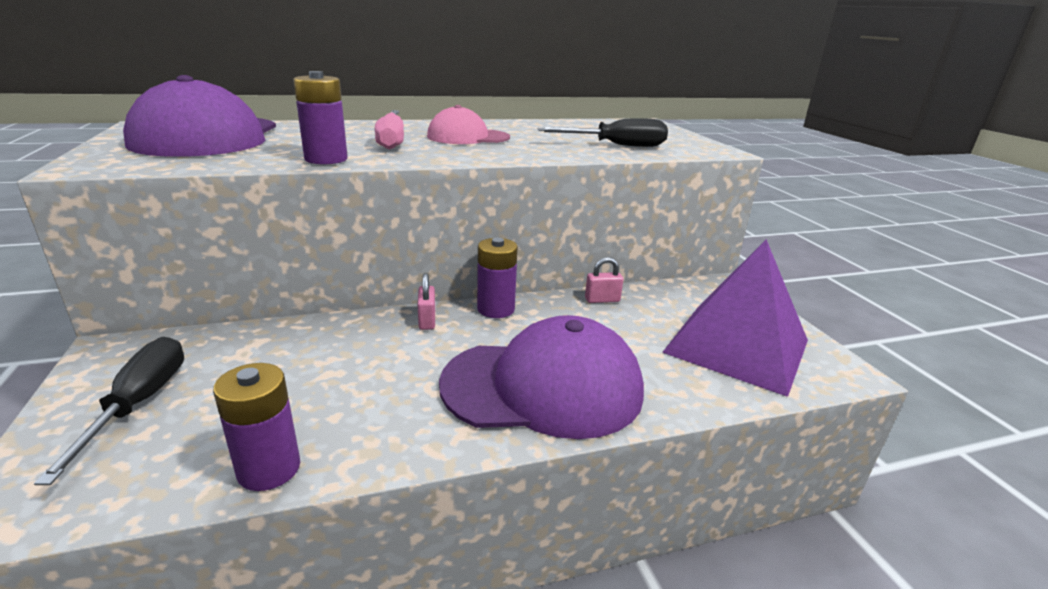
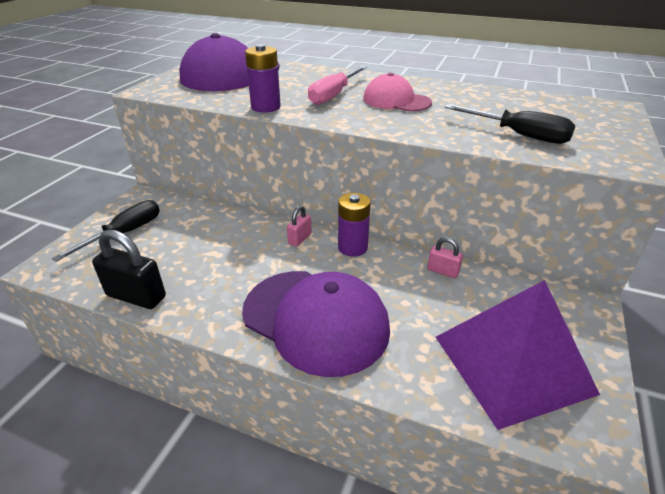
camera: 40 degrees right, 10 degrees up
purple battery [213,363,300,491] -> black padlock [92,230,166,309]

